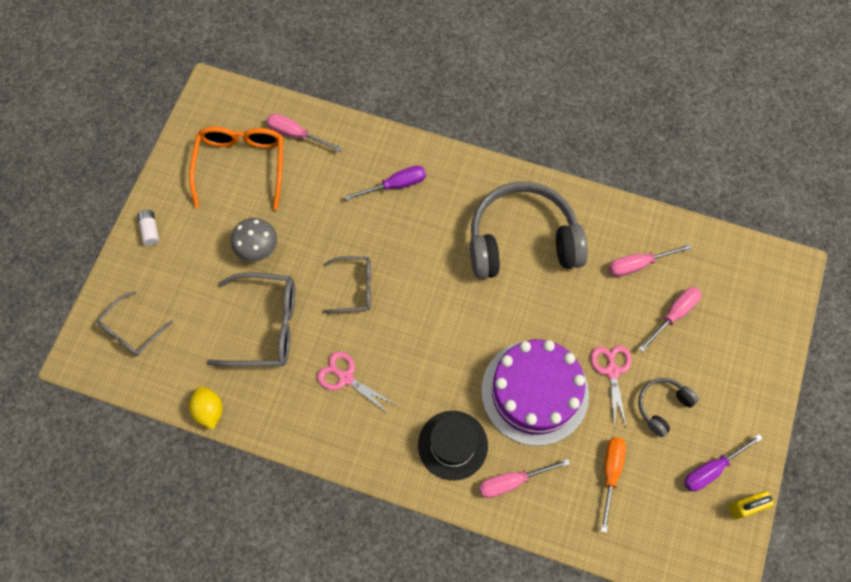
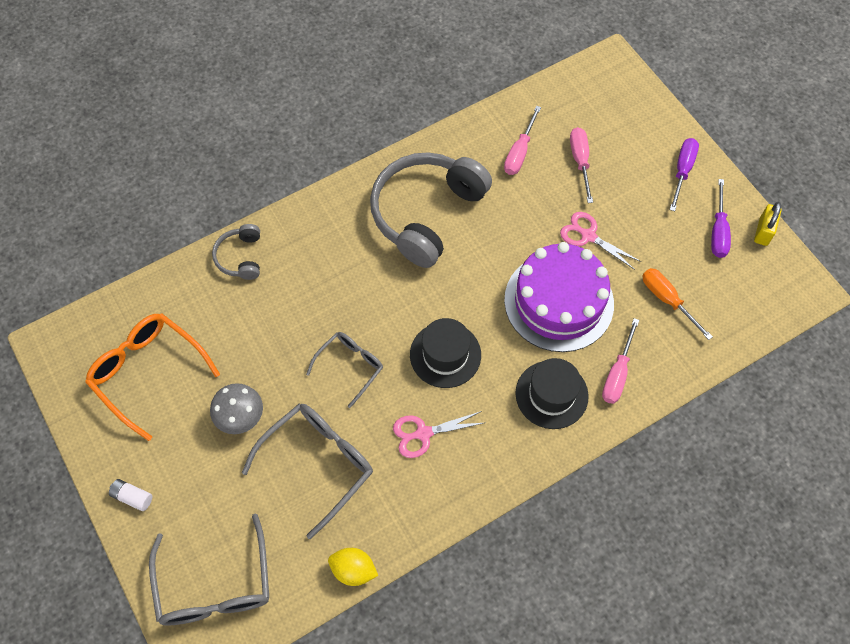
camera: 50 degrees left, 5 degrees down
grey glasses [97,291,173,356] -> grey glasses [149,513,269,625], size x1.63
pink screwdriver [266,114,342,152] -> none
purple screwdriver [345,165,426,201] -> purple screwdriver moved to [670,138,699,211]
grey headphones [638,378,699,437] -> grey headphones moved to [212,224,260,280]
none -> black hat [410,318,481,388]

